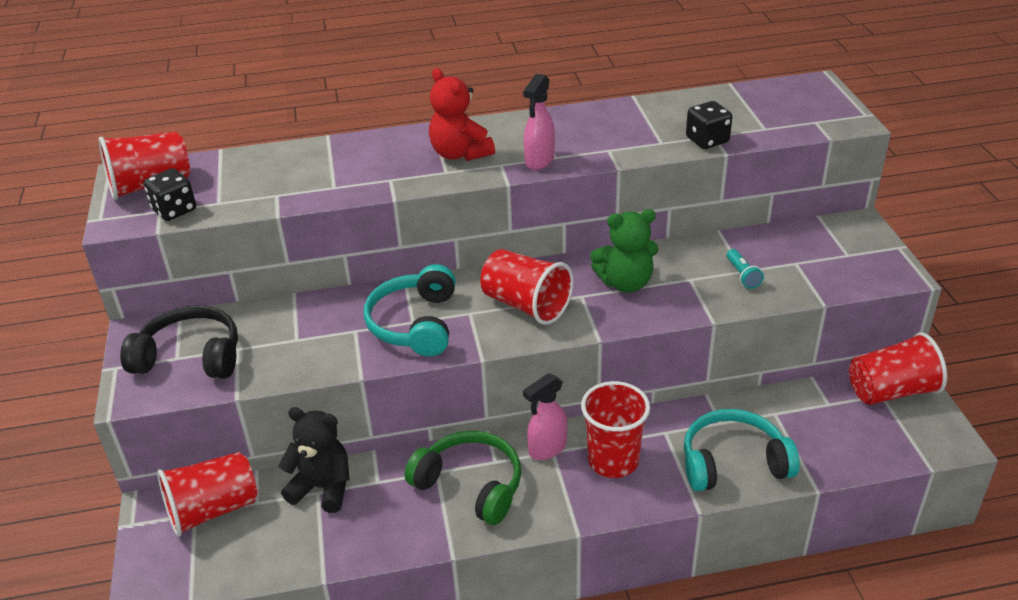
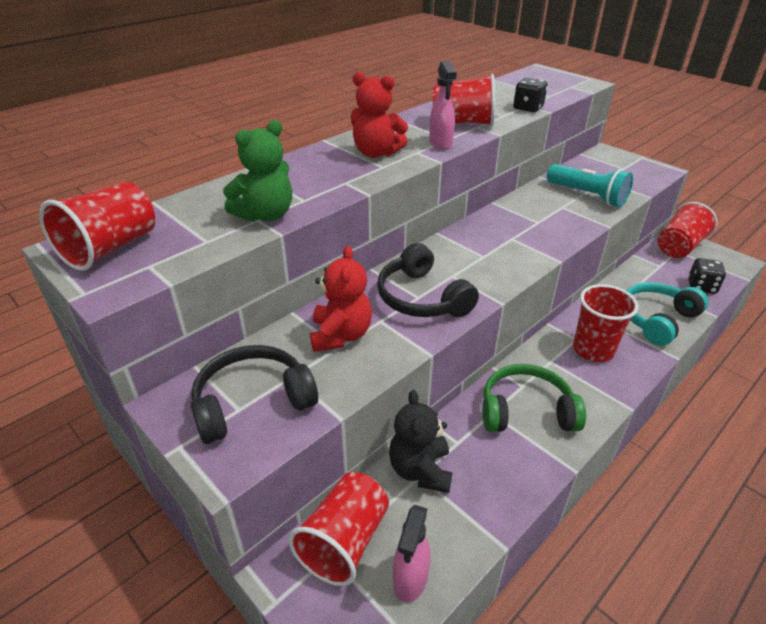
camera: 35 degrees left, 0 degrees up
black dice [144,168,196,221] -> black dice moved to [688,258,726,294]
black teddy bear [278,407,350,513] -> black teddy bear turned 75 degrees counterclockwise [389,390,452,493]
turquoise headphones [364,264,456,357] -> black headphones [377,243,479,317]
red cup [481,249,574,325] -> red cup moved to [433,74,495,126]
pink spray bottle [523,373,568,460] -> pink spray bottle moved to [393,505,431,602]
green teddy bear [590,209,658,293] -> green teddy bear moved to [223,120,292,222]
turquoise flashlight [727,249,764,289] -> turquoise flashlight [547,164,633,207], size x2.06
none -> red teddy bear [310,246,372,352]

